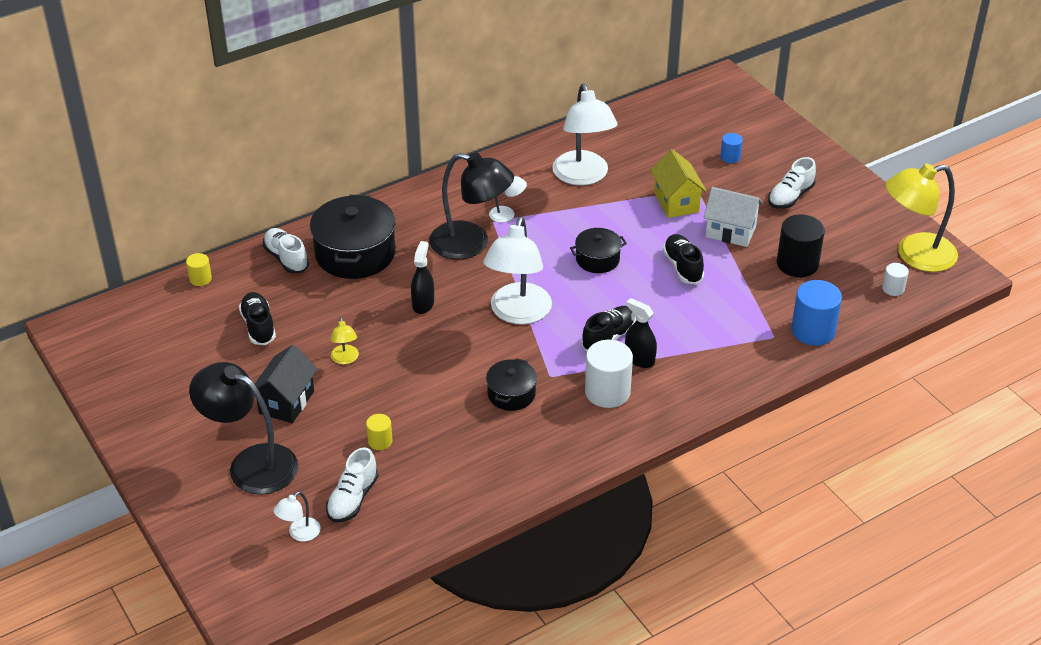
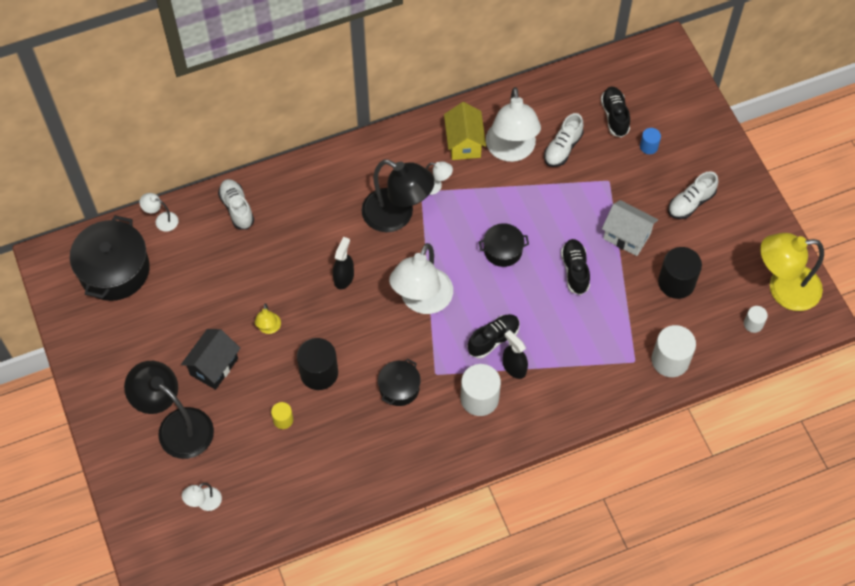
camera: 10 degrees right, 20 degrees up
yellow cylinder [186,253,212,286] -> white lamp [139,193,178,232]
black shoe [239,292,276,345] -> black shoe moved to [601,86,630,138]
black pot [310,195,396,279] -> black pot moved to [70,215,150,301]
white shoe [326,447,378,522] -> white shoe moved to [544,113,584,167]
yellow house [650,149,707,218] -> yellow house moved to [444,102,486,160]
blue cylinder [791,280,842,346] -> white cylinder [651,325,696,377]
none -> black cylinder [297,338,338,390]

